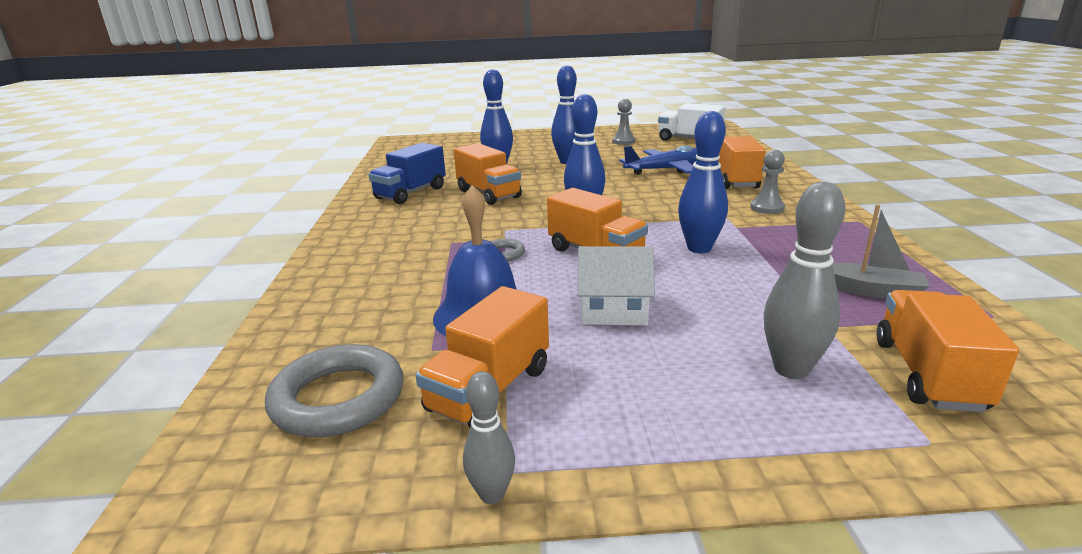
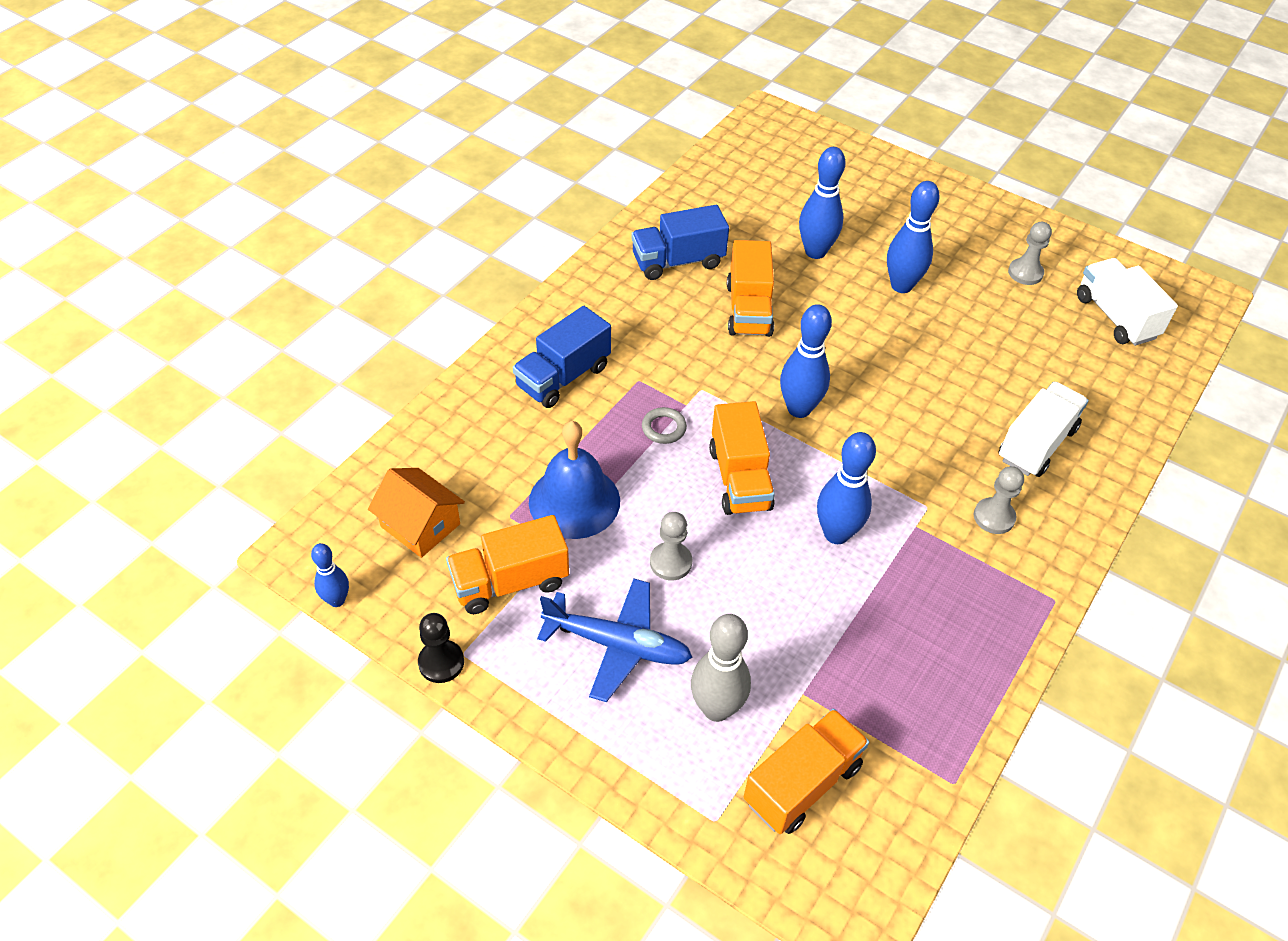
camera: 35 degrees right, 25 degrees up
grey ring [265,344,403,437] -> orange house [368,468,465,558]
grey bowling pin [463,371,515,504] -> black pawn [418,613,464,683]
white house [577,246,655,325] -> grey pawn [650,512,692,580]
blue plane [619,146,697,175] -> blue plane moved to [537,579,692,702]
orange truck [718,136,765,189] -> white truck [998,382,1089,477]
grey boat [832,204,930,298] -> none
none -> blue bowling pin [311,543,349,607]
none -> blue truck [513,306,611,408]

